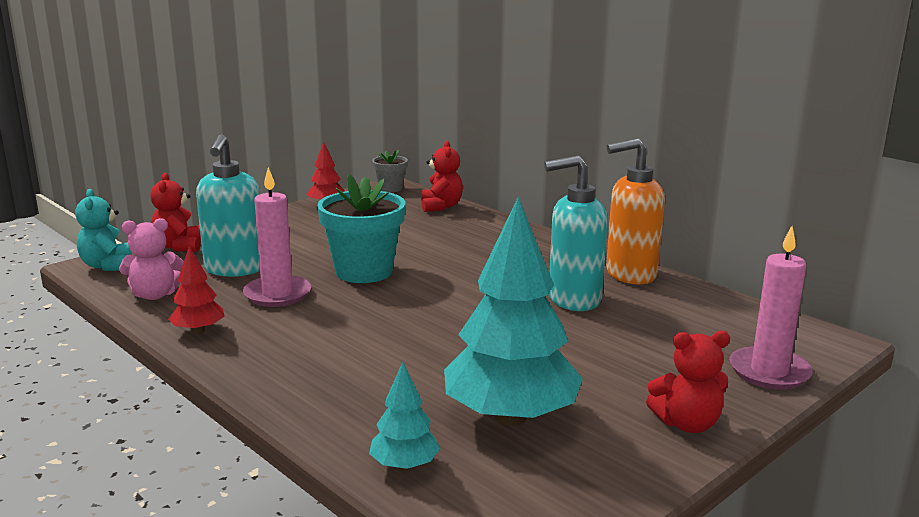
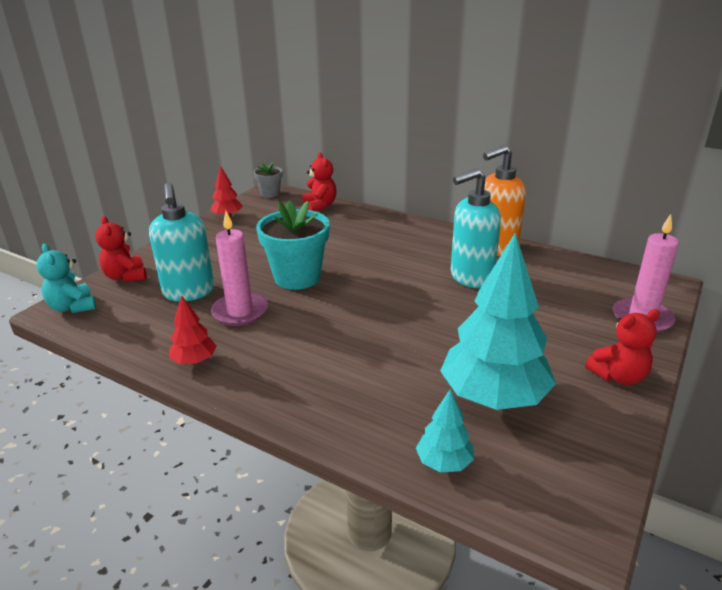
camera: 15 degrees left, 10 degrees up
pink teddy bear [119,218,184,300] -> none

